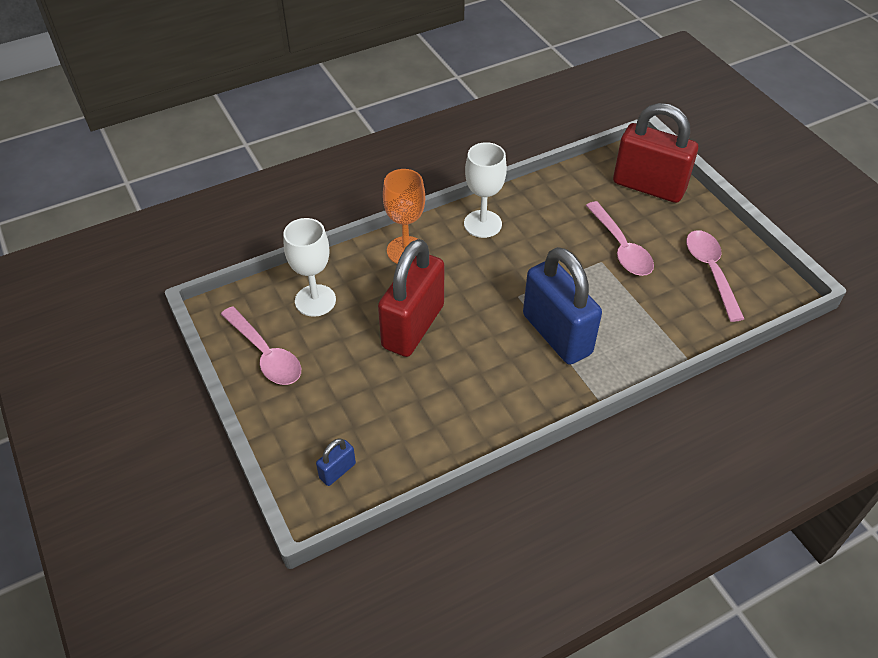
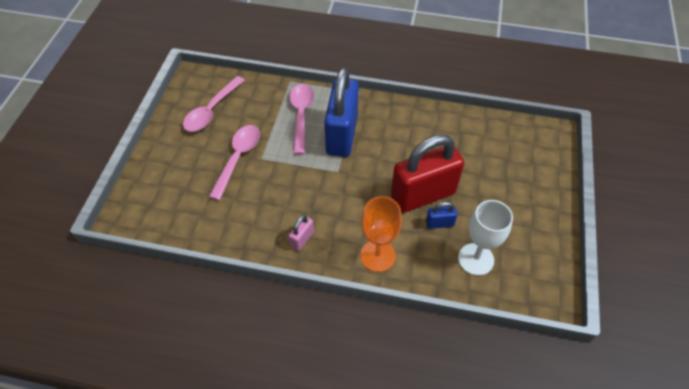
camera: 140 degrees left, 5 degrees up
pink spoon [221,306,301,385] -> pink spoon moved to [289,84,314,155]
blue padlock [316,438,356,486] -> blue padlock moved to [426,202,458,229]
white goblet [464,142,507,238] -> pink padlock [289,215,314,251]
red padlock [613,103,698,203] -> none

